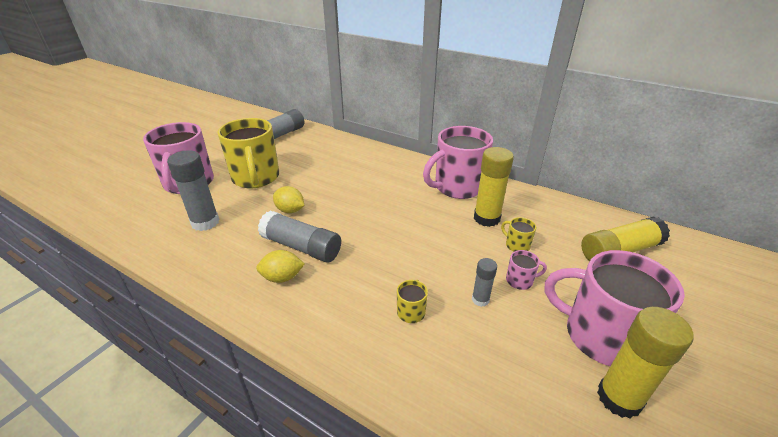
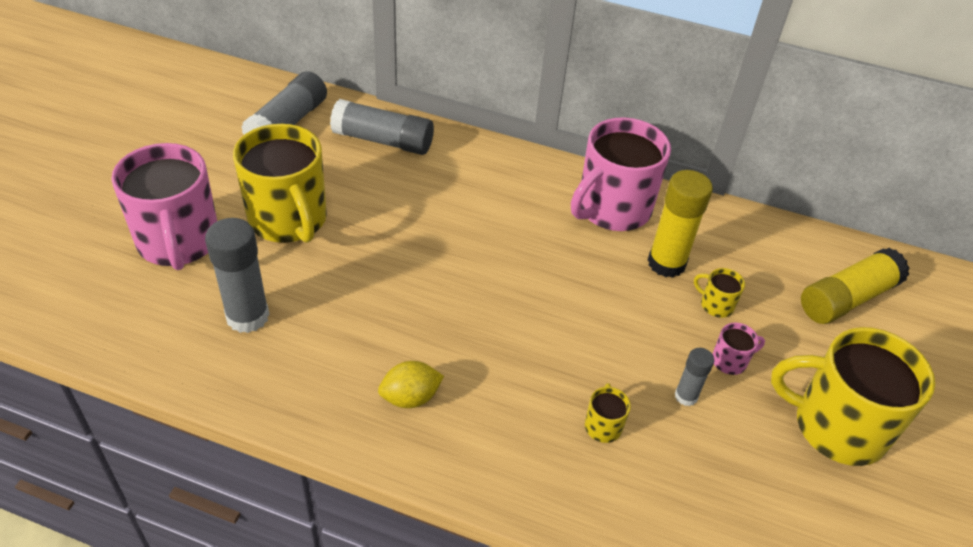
camera: 15 degrees left, 10 degrees up
grey glue stick [258,211,341,263] -> grey glue stick moved to [330,99,434,155]
yellow lemon [273,186,304,213] -> none
pink mug [545,250,685,366] -> yellow mug [771,327,935,466]
yellow glue stick [597,307,694,419] -> none

